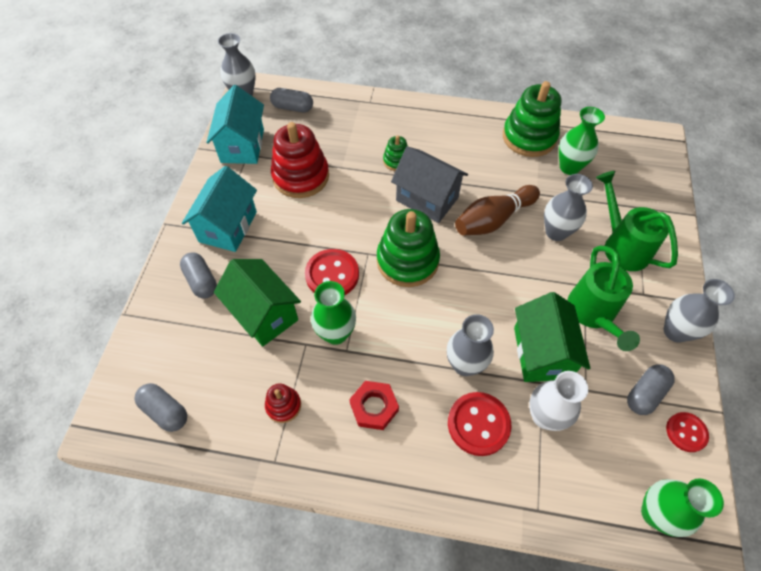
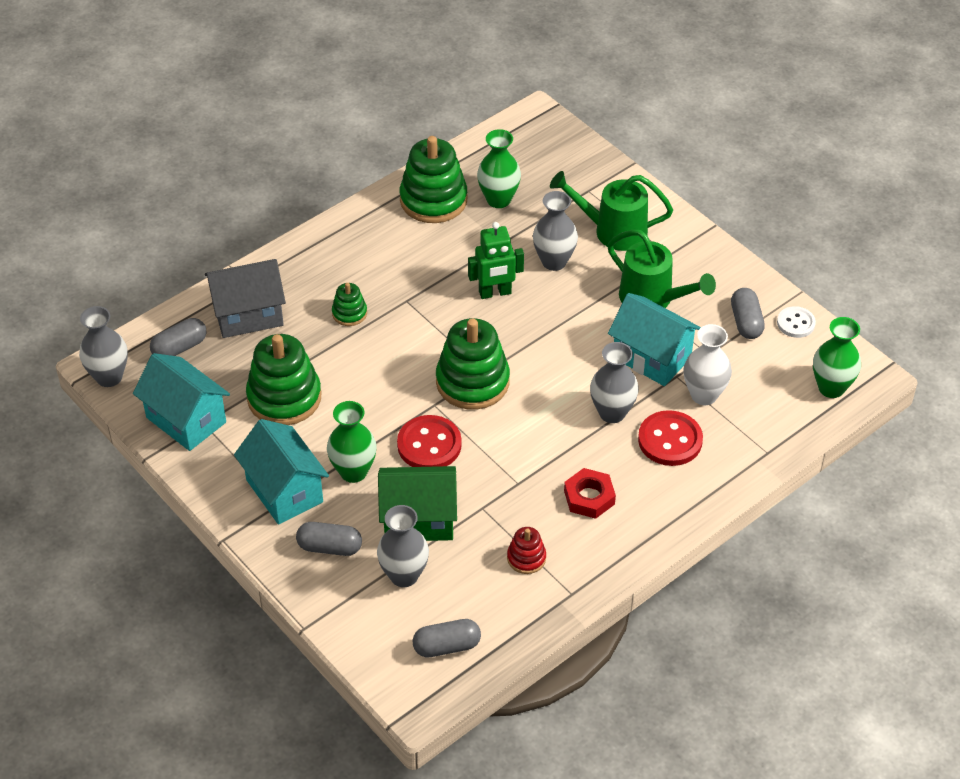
camera: 50 degrees left, 10 degrees down
red stacking toy [271,122,329,198] -> green stacking toy [246,334,322,425]
green vase [311,281,356,345] -> green vase moved to [327,401,377,483]
grey house [391,146,468,223] -> grey house moved to [205,259,286,338]
brown bowling pin [455,185,540,236] -> green robot [468,222,524,299]
green house [514,292,590,382] -> turquoise house [608,293,701,386]
grey vase [664,279,735,343] -> grey vase moved to [377,505,429,587]
red button [666,412,709,452] -> white button [777,306,816,338]

